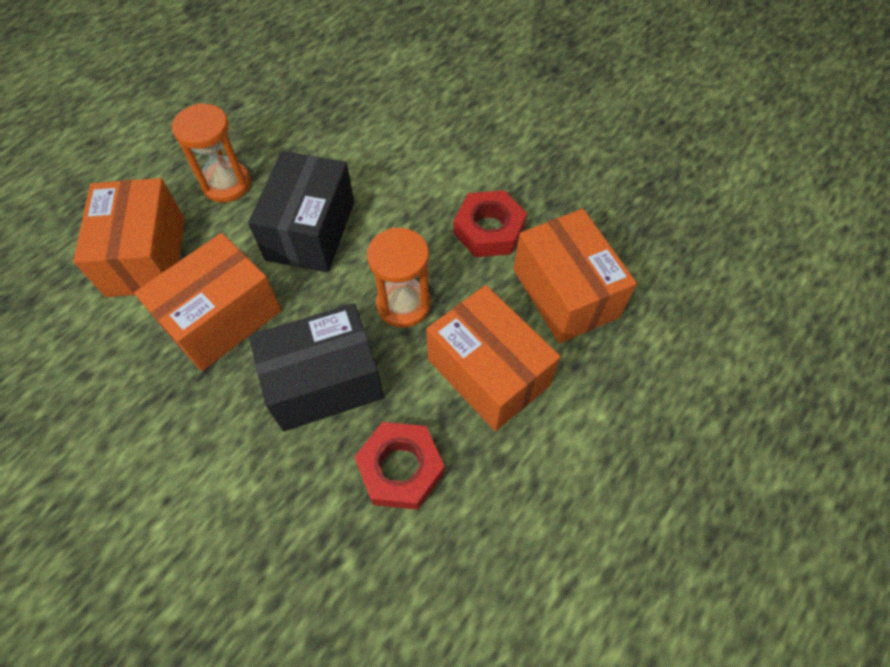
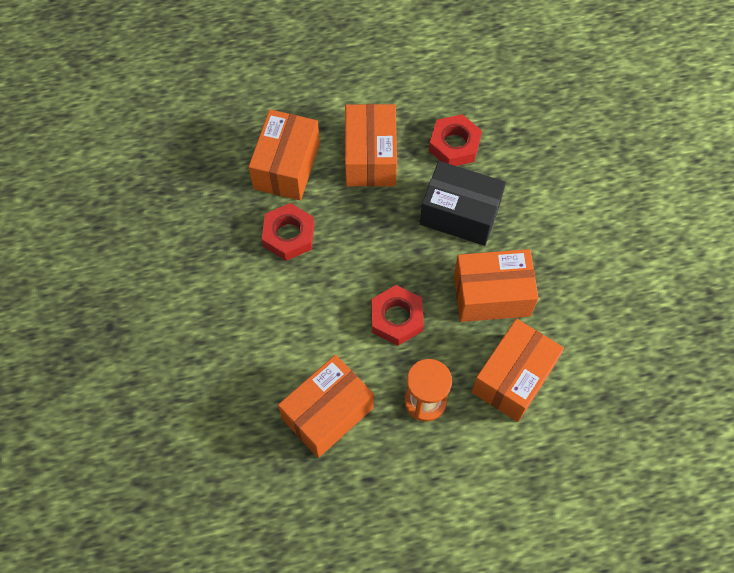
camera: 140 degrees left, 5 degrees up
black box [248,151,354,272] -> red nut [371,285,424,346]
orange hourglass [367,228,431,328] -> none
none -> orange box [278,355,374,458]

